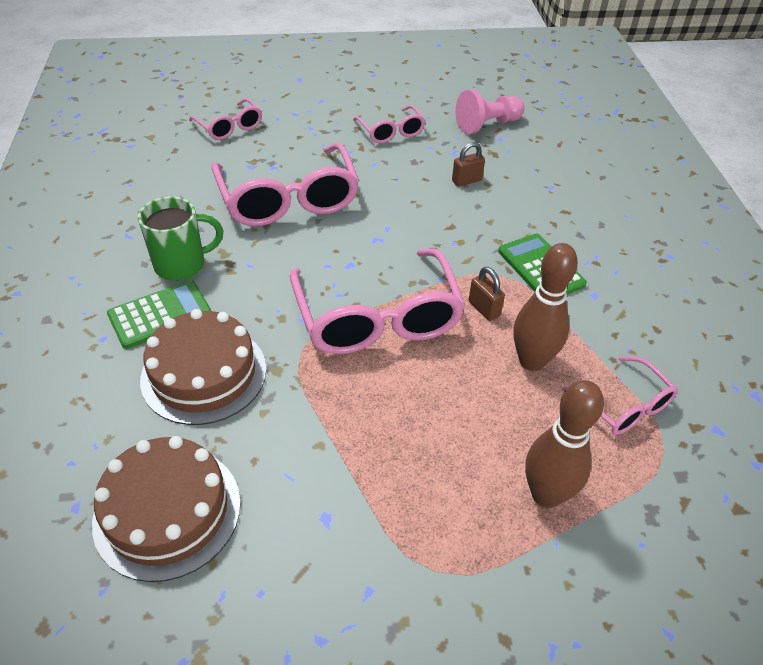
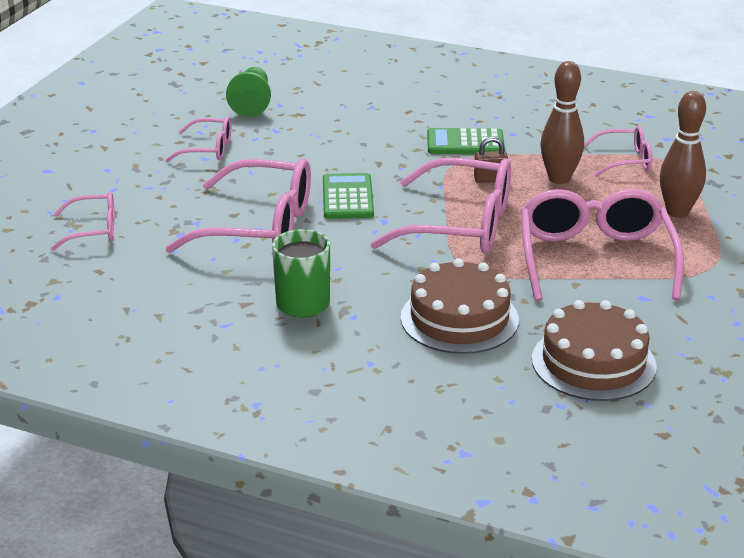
camera: 60 degrees left, 15 degrees down
green calculator [107,280,211,349] -> green calculator moved to [323,173,374,219]
brown padlock [452,142,485,187] -> none
pink pawn [455,90,525,134] -> green pawn [226,67,271,117]
none -> pink glasses [521,189,684,301]

